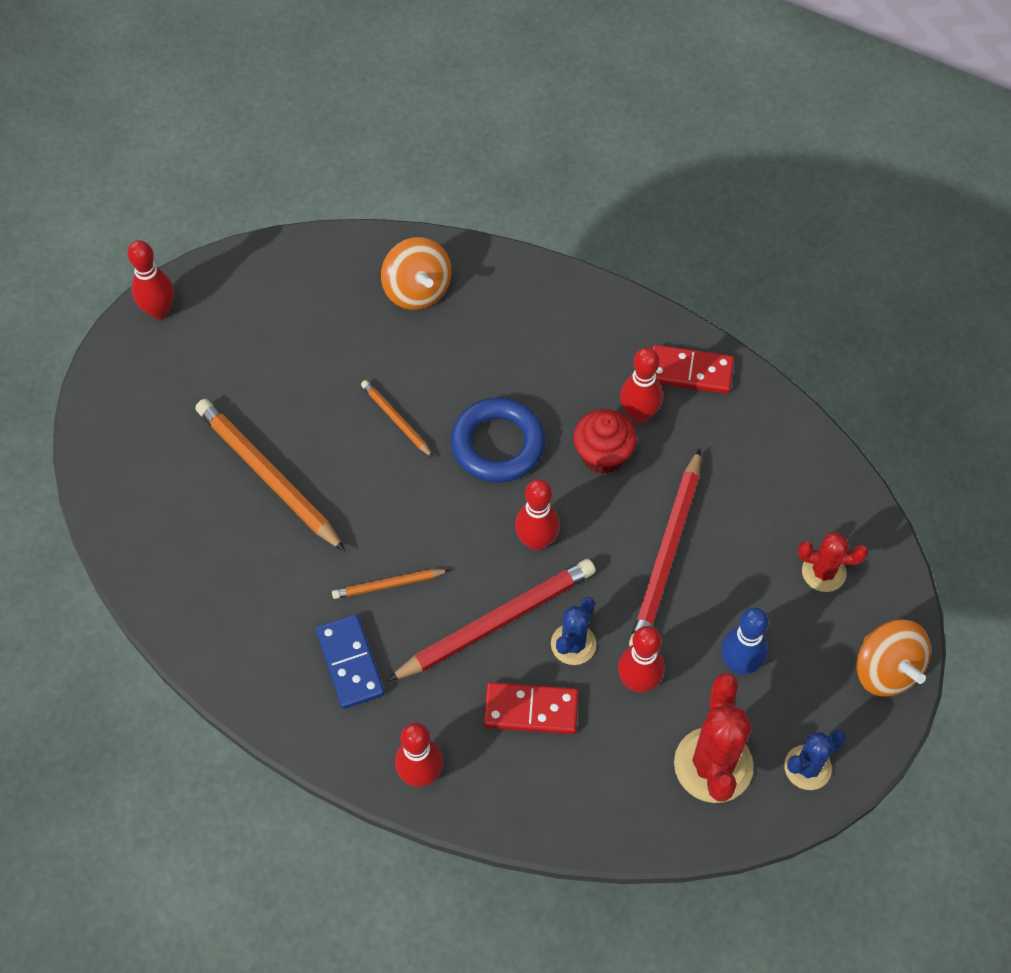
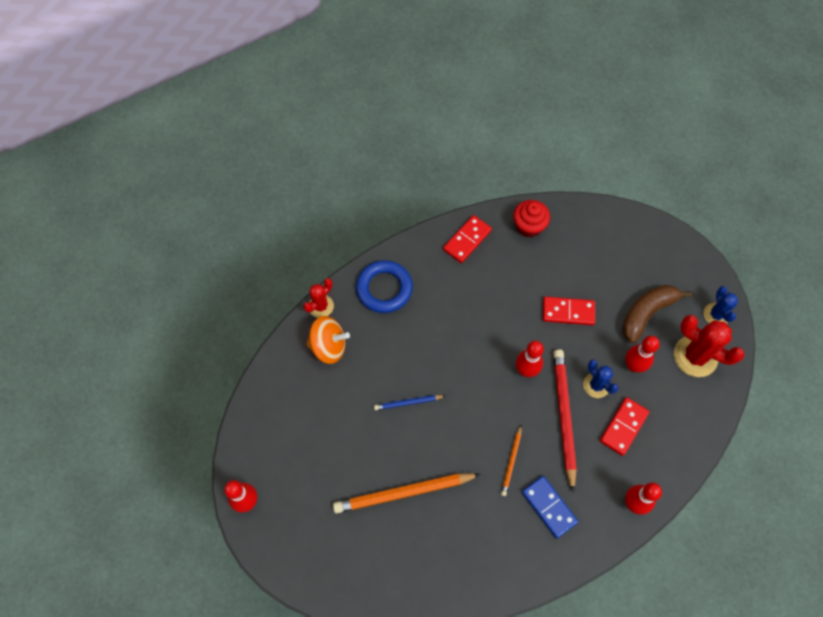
camera: 60 degrees left, 5 degrees up
blue domino [316,614,385,709] -> blue domino turned 45 degrees clockwise [522,476,578,539]
orange pencil [361,380,433,457] -> blue pencil [374,395,445,410]
blue ring [451,397,546,483] -> blue ring moved to [356,260,413,313]
red cupcake [573,409,637,474] -> red cupcake moved to [513,200,550,237]
red bowling pin [620,347,663,424] -> none
red pencil [629,448,701,646] -> red domino [543,297,595,325]
blue bowling pin [721,607,769,675] -> brown banana [622,285,692,343]
red cactus [798,532,868,592] -> red cactus moved to [303,278,334,318]
orange spinning top [856,619,931,696] -> none

